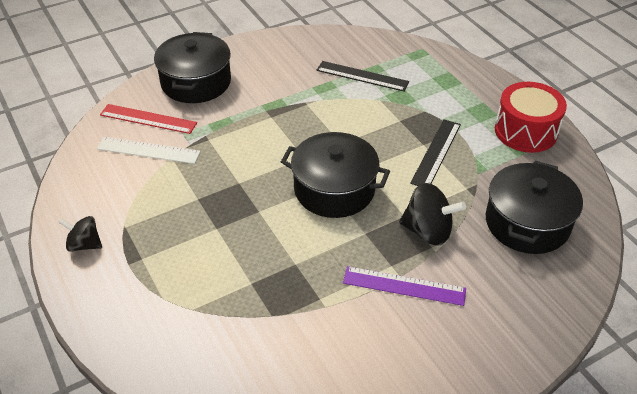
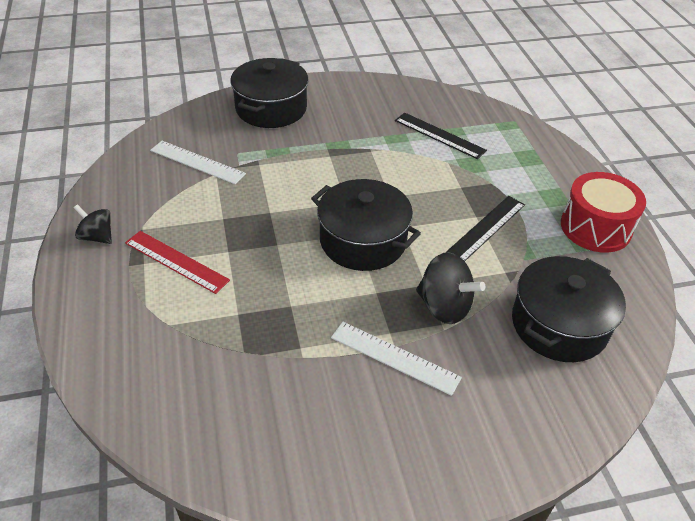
camera: 15 degrees right, 0 degrees up
red ruler [100,104,197,134] -> red ruler moved to [125,231,230,294]
purple ruler [343,266,466,306] -> white ruler [331,322,462,396]

